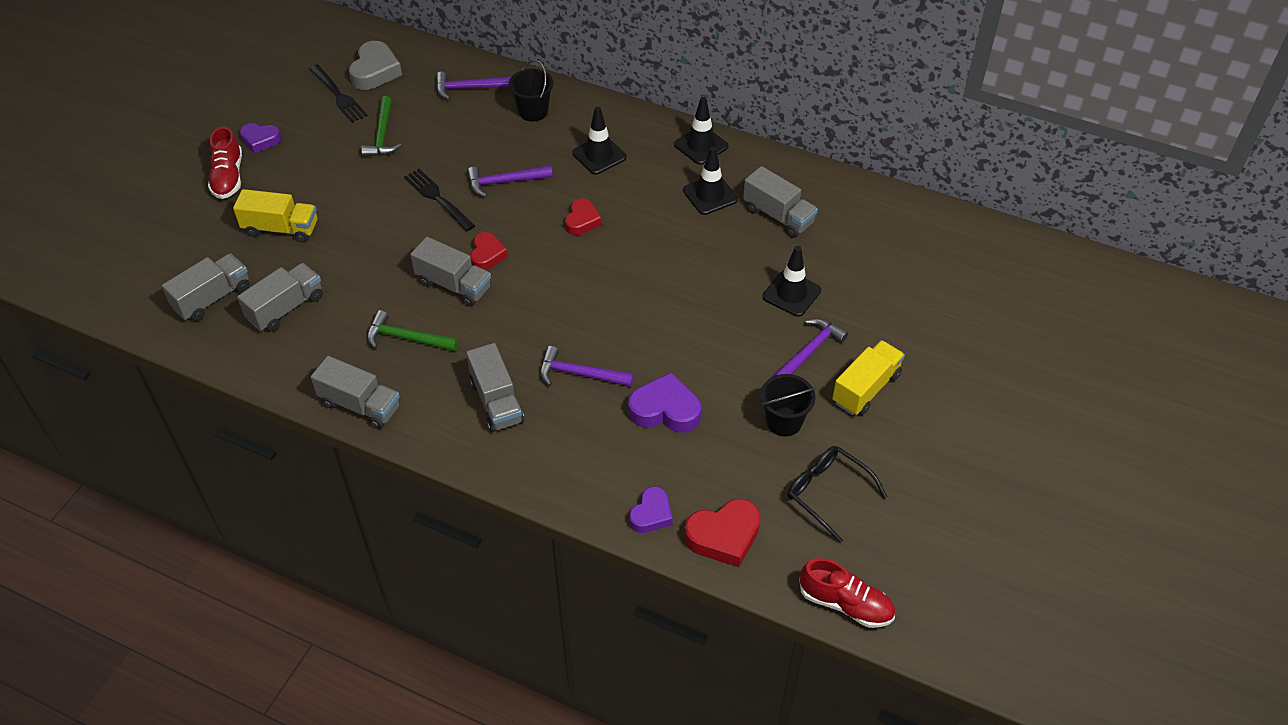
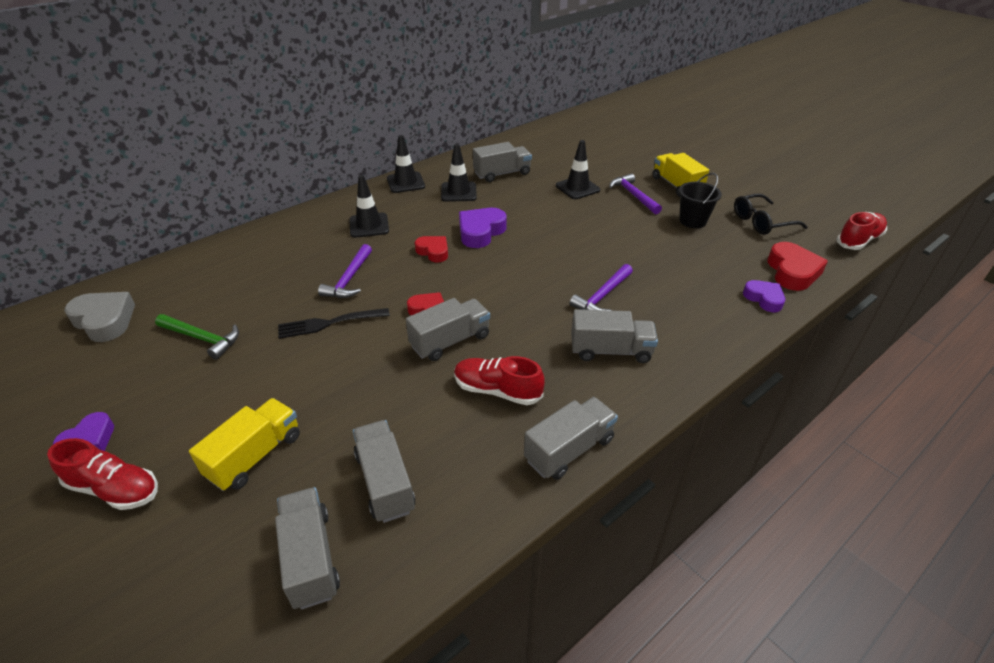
camera: 65 degrees left, 10 degrees down
black fork [309,64,368,123] -> none
green hammer [367,310,458,351] -> red shoe [454,356,545,405]
purple hammer [436,71,512,100] -> none
black bucket [509,60,553,122] -> none
purple heart [628,372,701,433] -> purple heart moved to [459,208,507,248]

